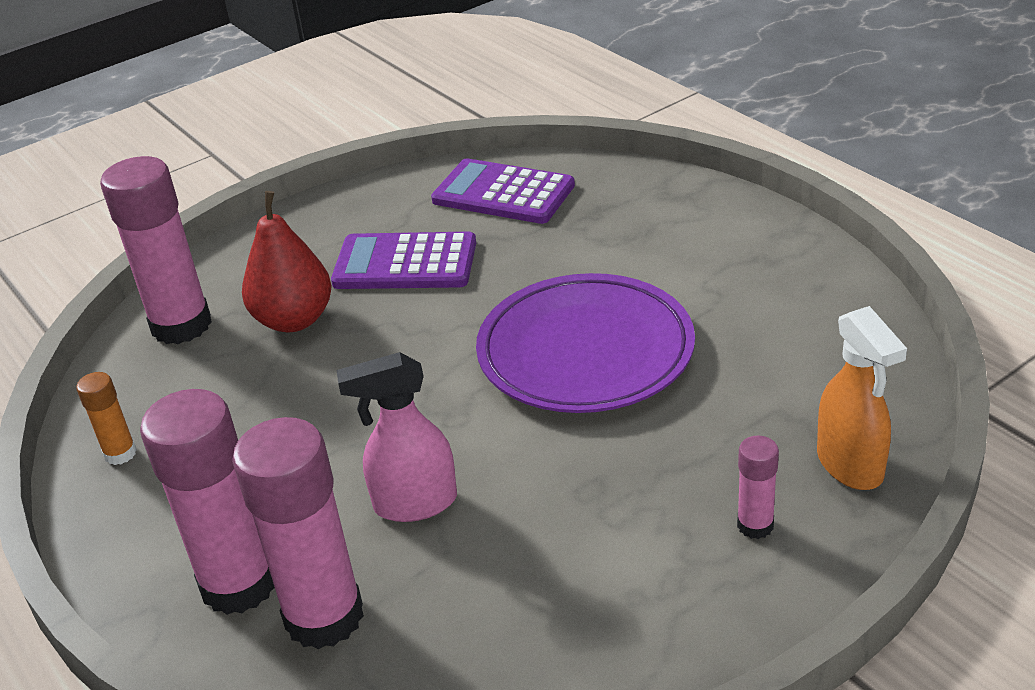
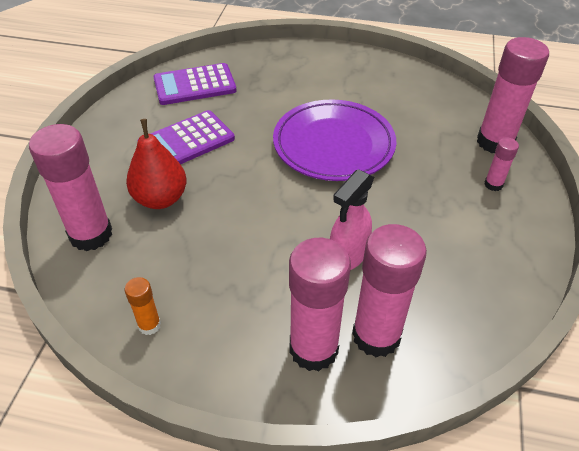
camera: 45 degrees left, 10 degrees up
orange spray bottle [817,306,907,490] -> pink glue stick [477,37,549,153]

